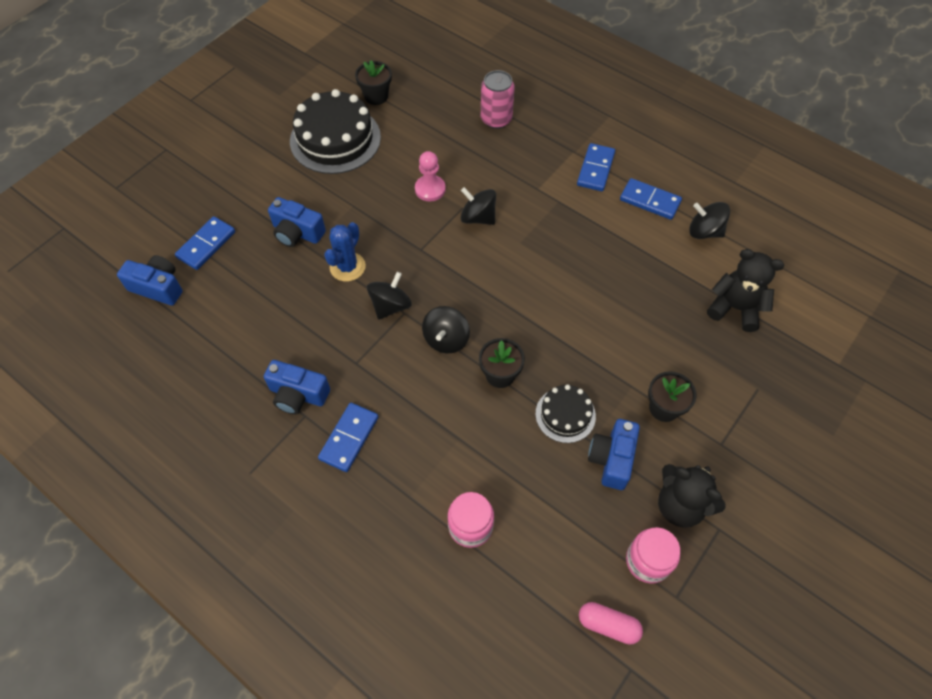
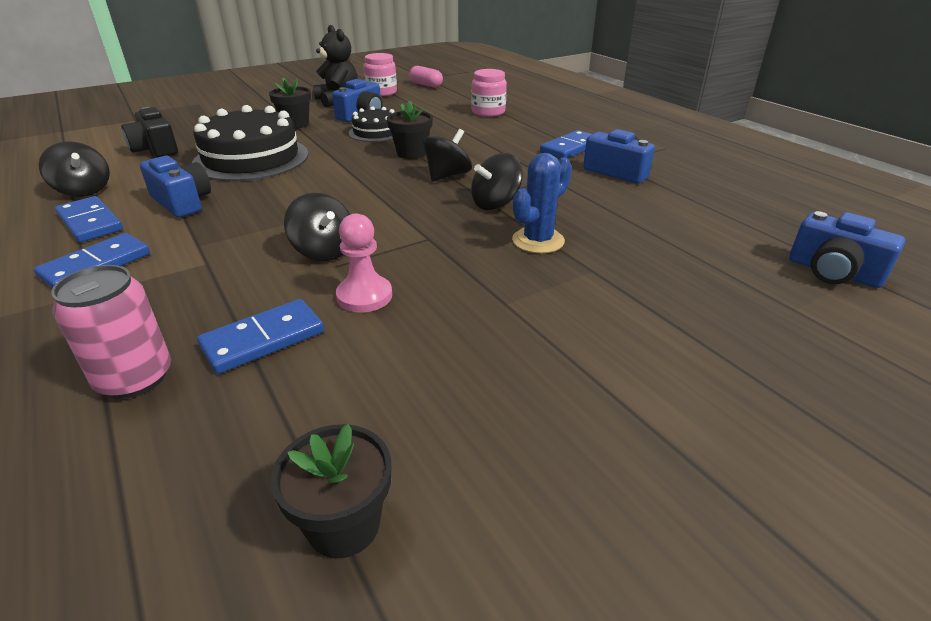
camera: 160 degrees left, 25 degrees down
blue domino [175,216,235,270] -> blue domino moved to [197,299,324,374]
blue camera [268,197,326,247] -> blue camera moved to [140,156,211,217]
black cake [290,89,381,174] -> black cake moved to [192,105,309,181]
black teddy bear [707,249,784,332] -> black camera [122,107,178,157]

